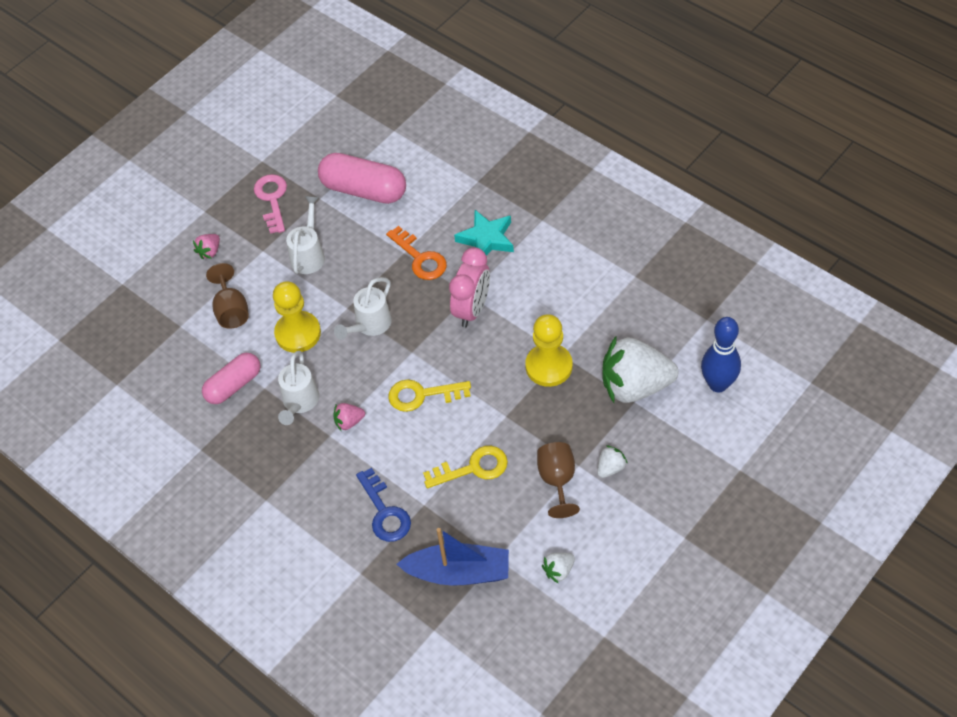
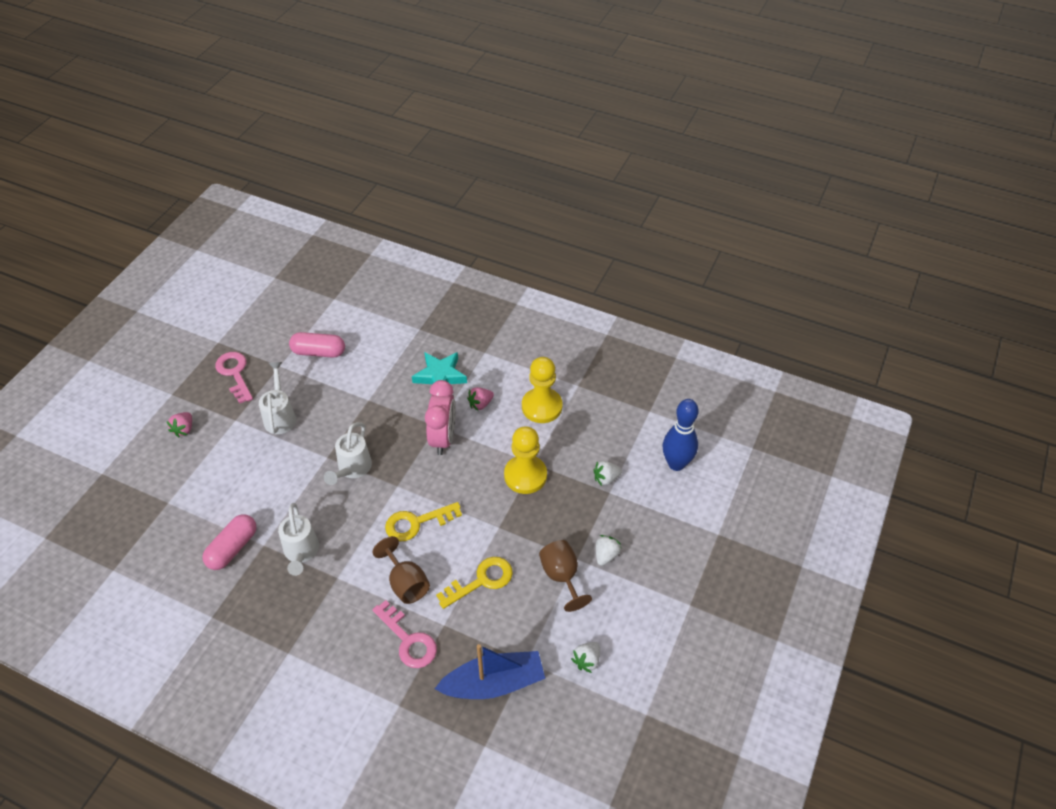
camera: 20 degrees left, 5 degrees down
brown goblet [206,263,249,329] -> brown goblet moved to [373,536,430,604]
yellow pawn [273,282,321,353] -> yellow pawn moved to [522,357,562,423]
pink capsule [318,153,406,204] -> pink capsule [289,332,345,358], size x0.67
pink strawberry [333,403,365,432] -> pink strawberry moved to [467,387,494,411]
blue key [356,468,411,542] -> pink key [372,600,437,668]
orange key [386,226,447,280] -> none
white strawberry [602,337,679,403] -> white strawberry [593,461,622,486], size x0.42

